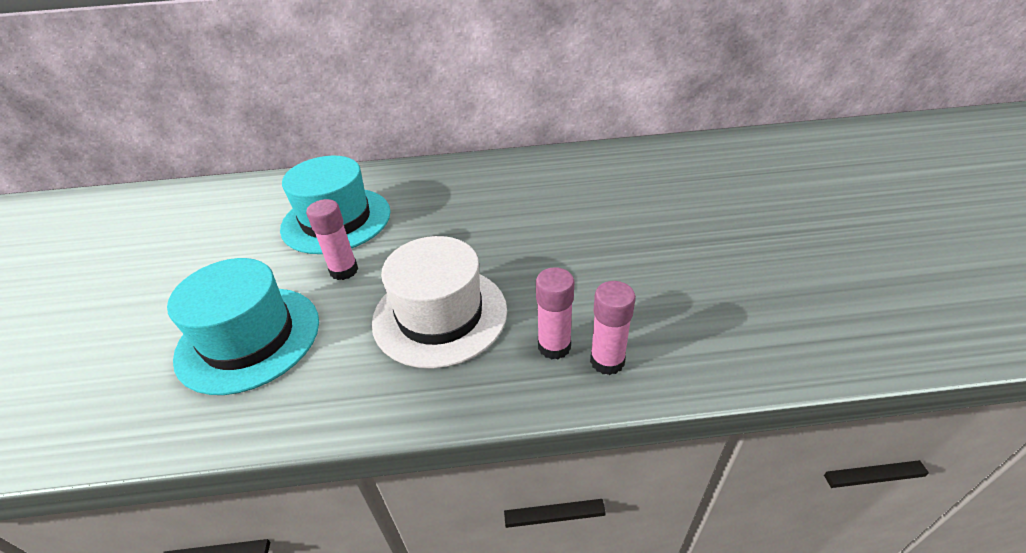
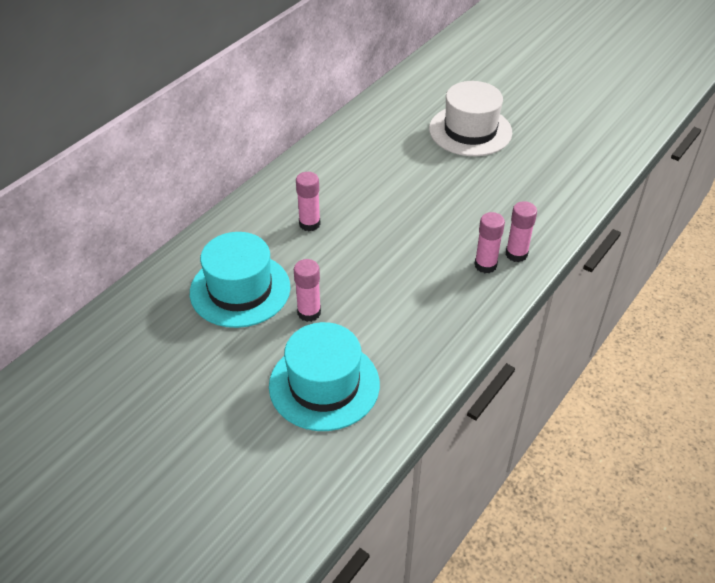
camera: 50 degrees left, 5 degrees up
white hat [372,236,507,369] -> white hat moved to [429,81,512,156]
none -> pink glue stick [296,172,320,231]

